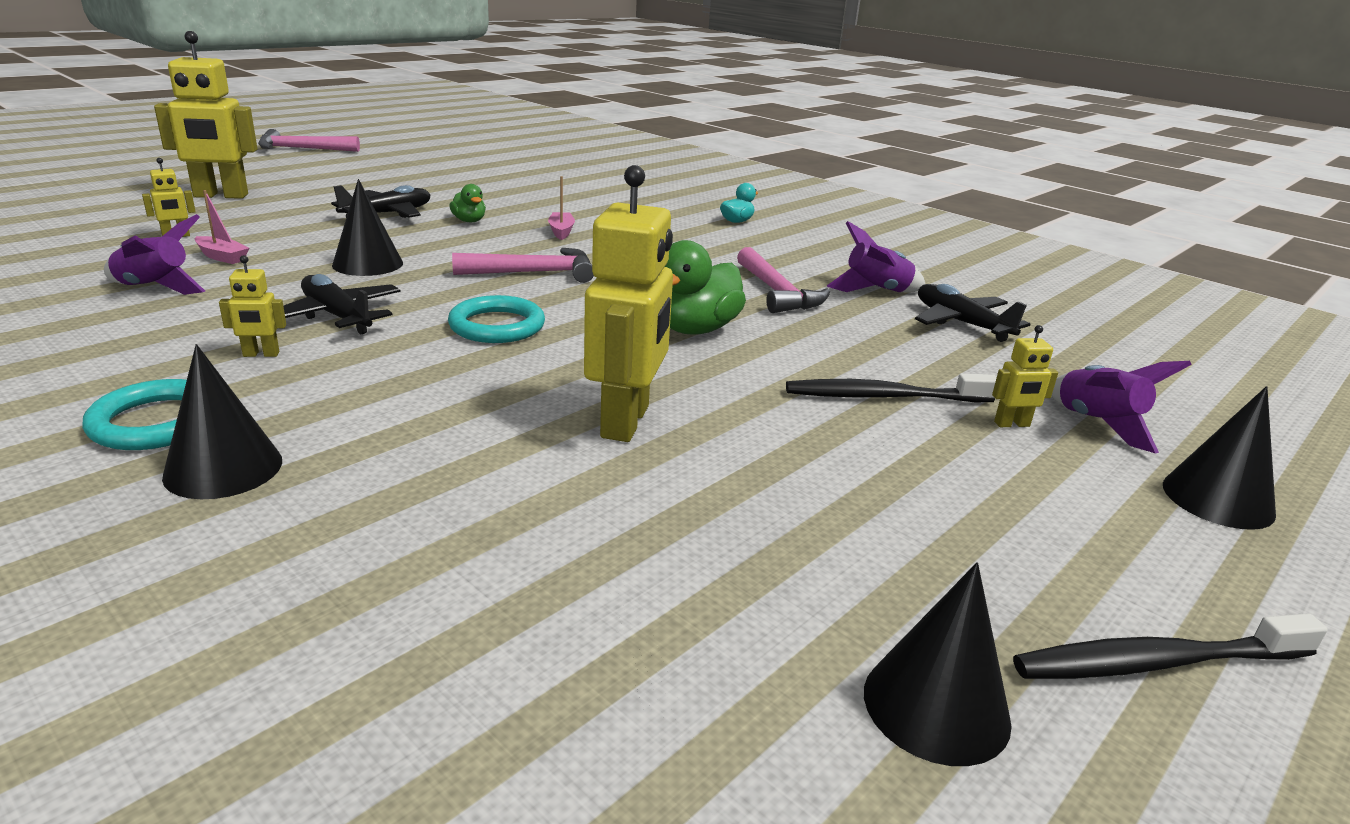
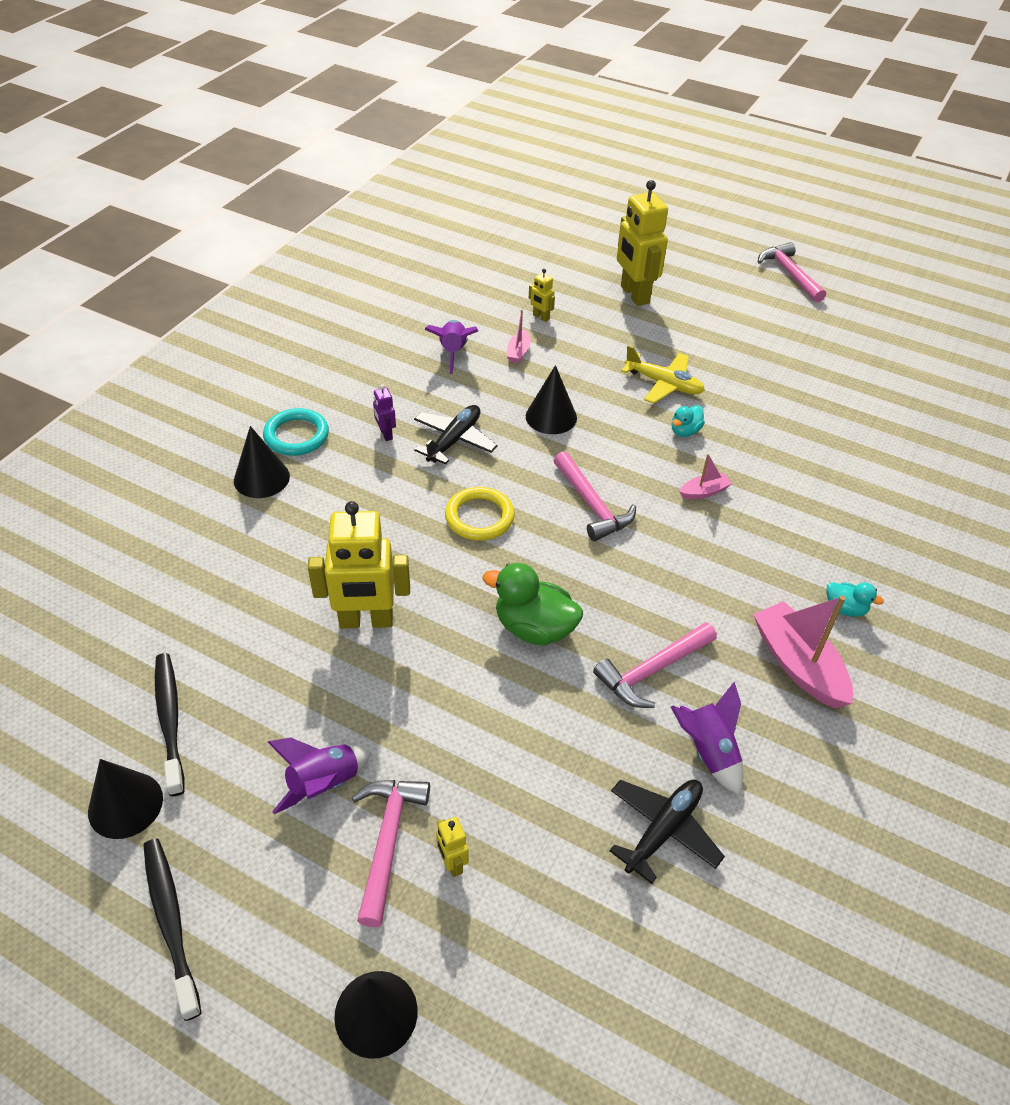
camera: 75 degrees right, 20 degrees up
yellow robot [219,255,286,357] -> purple robot [373,384,396,441]
black plane [331,185,430,218] -> yellow plane [621,345,705,404]
turquoise ring [448,295,545,343] -> yellow ring [445,487,515,541]
green duck [449,184,486,222] -> turquoise duck [672,405,705,437]
black toothbrush [786,373,997,402] -> black toothbrush moved to [155,653,184,796]
purple rocket [1052,361,1192,453] -> purple rocket moved to [268,737,371,814]
none -> pink hammer [352,780,430,927]
none -> pink boat [753,595,853,708]

